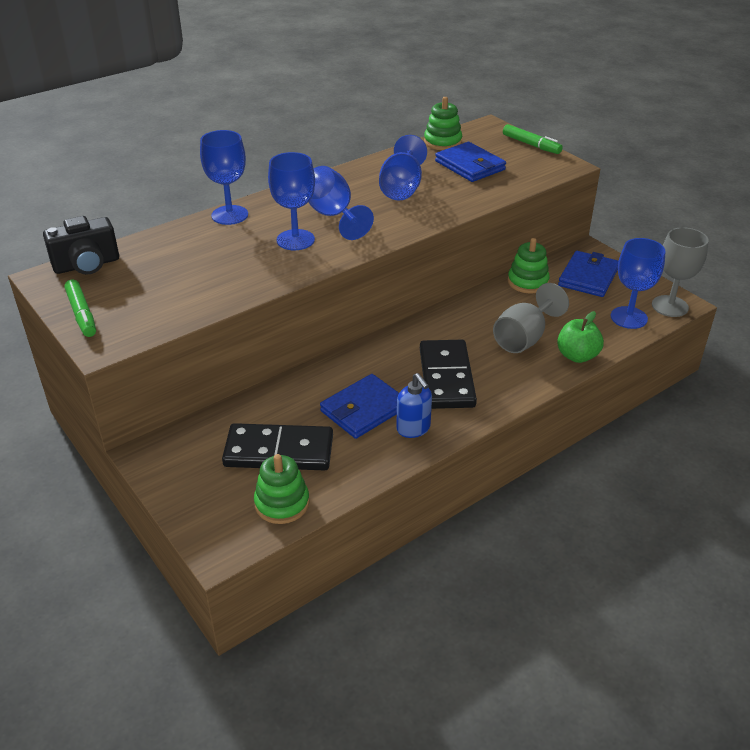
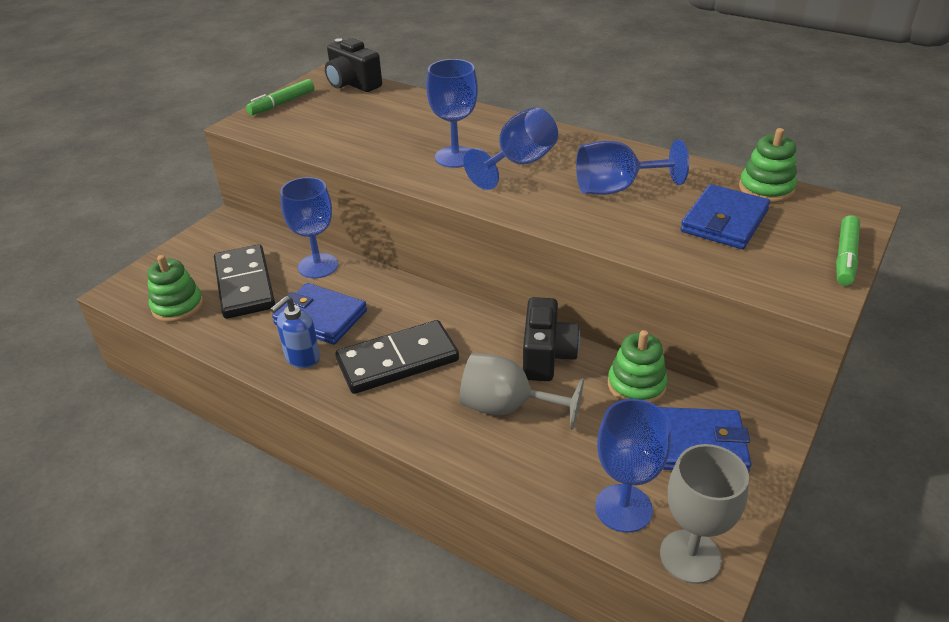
camera: 70 degrees right, 0 degrees up
blue goblet [200,130,248,225] -> blue goblet moved to [280,177,338,278]
green apple [557,311,604,363] -> none
none -> black camera [523,297,580,381]

